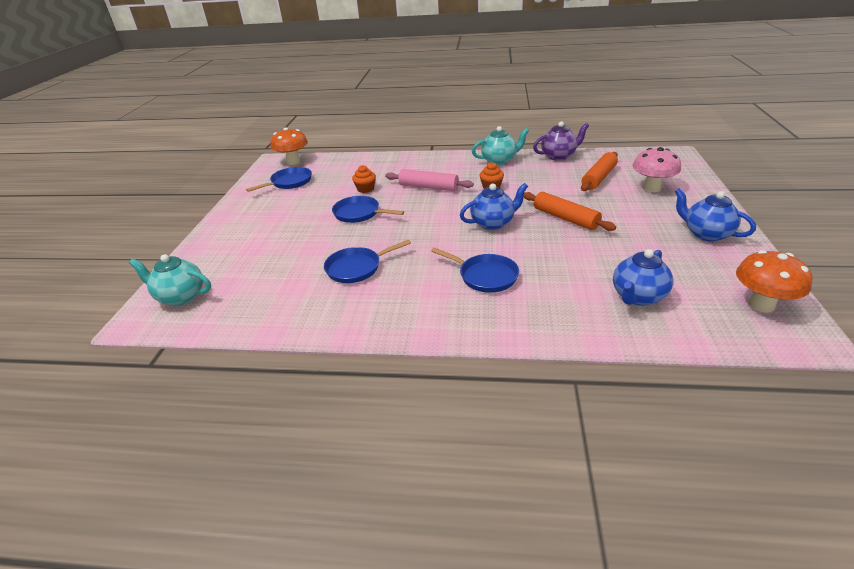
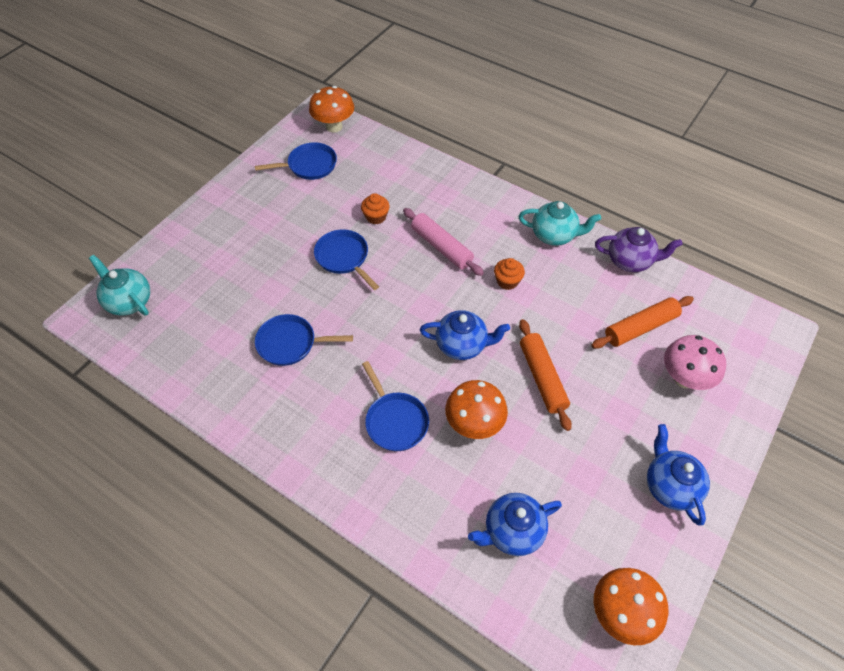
camera: 25 degrees right, 20 degrees up
none -> orange mushroom [445,380,508,439]

